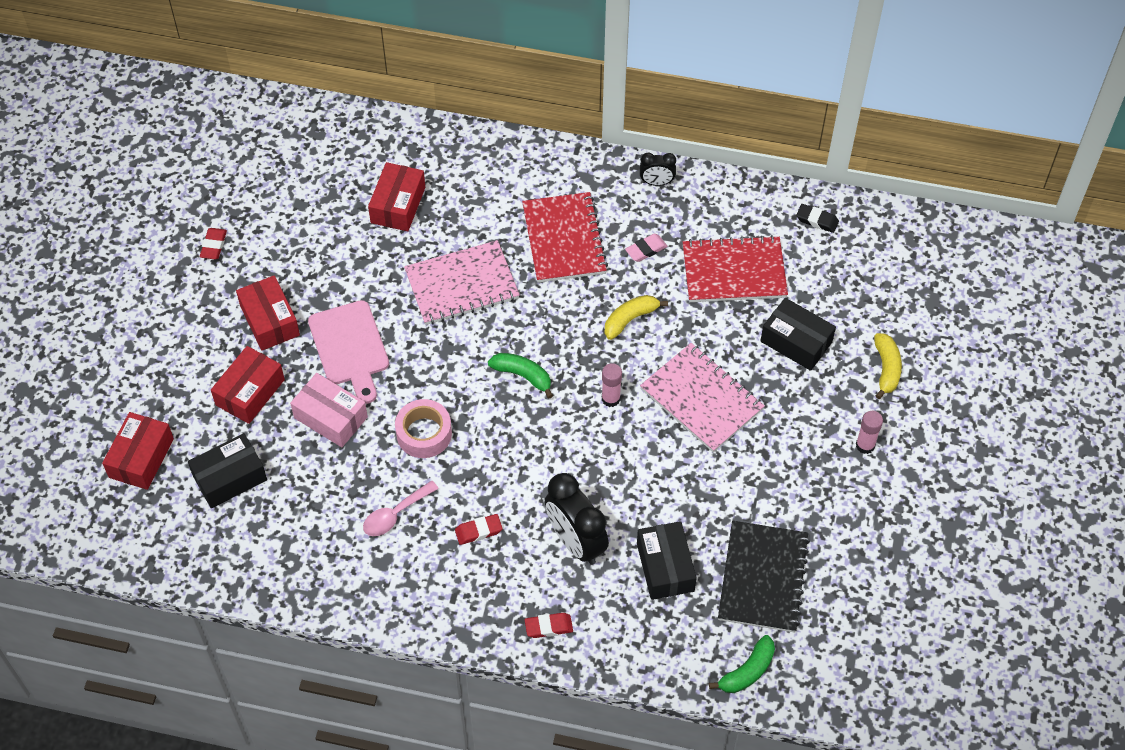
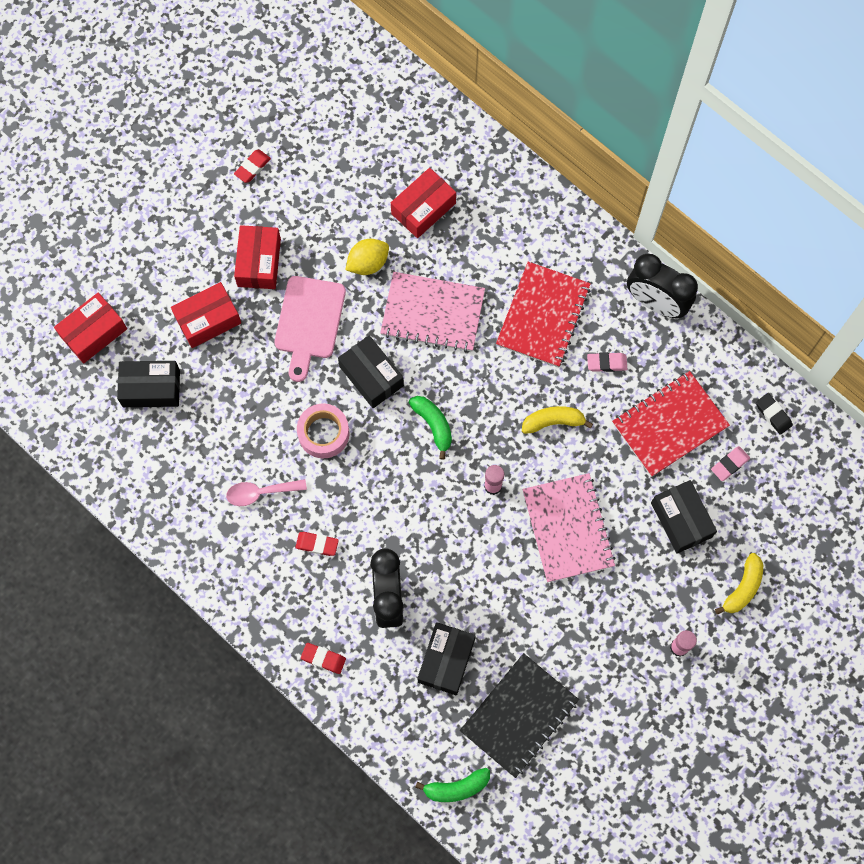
camera: 30 degrees right, 15 degrees up
pink box [290,373,368,447] -> none
black clock [640,153,676,186] -> black clock [627,254,698,318], size x1.92
red notebook [683,235,788,302] -> red notebook turned 60 degrees counterclockwise [612,371,730,477]
none -> black box [338,335,404,408]
none -> yellow lemon [346,239,389,275]
none -> pink eraser [711,446,750,481]

